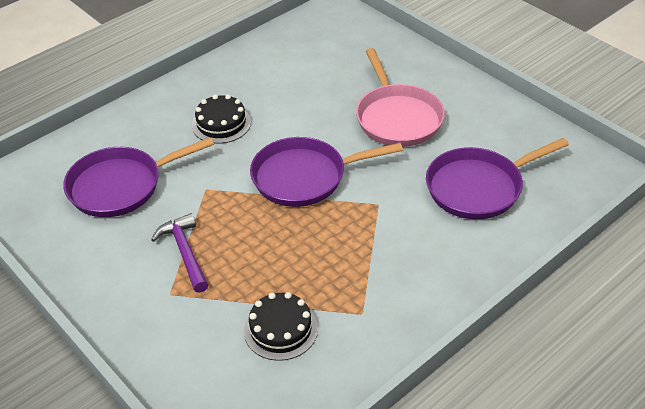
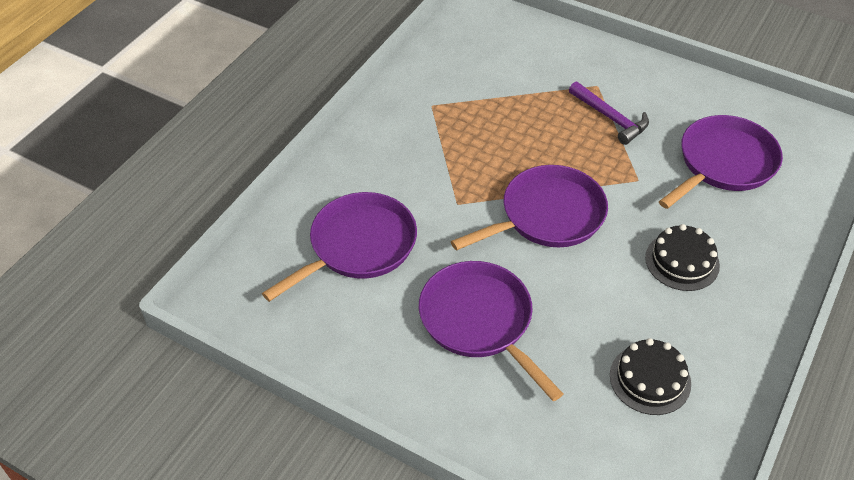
camera: 160 degrees right, 5 degrees up
black cake [244,292,318,361] -> black cake moved to [610,338,691,415]
pink pan [356,48,445,147] -> purple pan [419,261,563,401]

